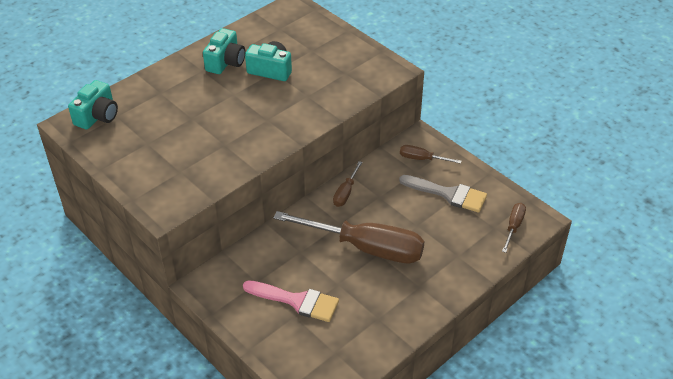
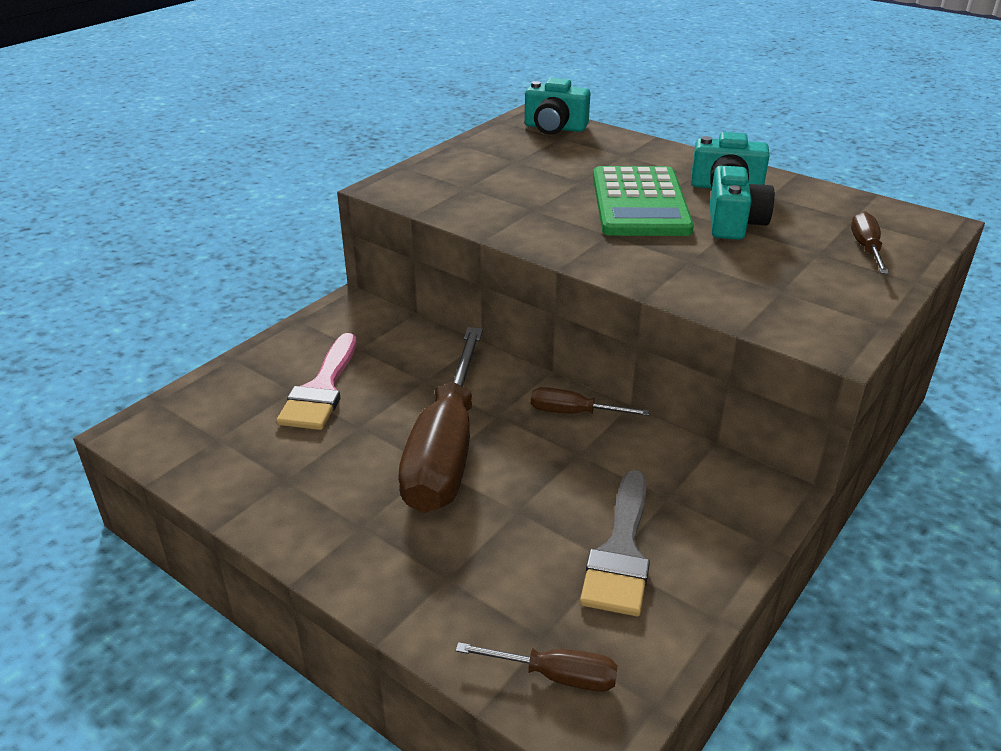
camera: 80 degrees right, 10 degrees down
brown screwdriver [400,145,461,164] -> brown screwdriver moved to [851,211,889,274]
none -> green calculator [593,166,694,236]

